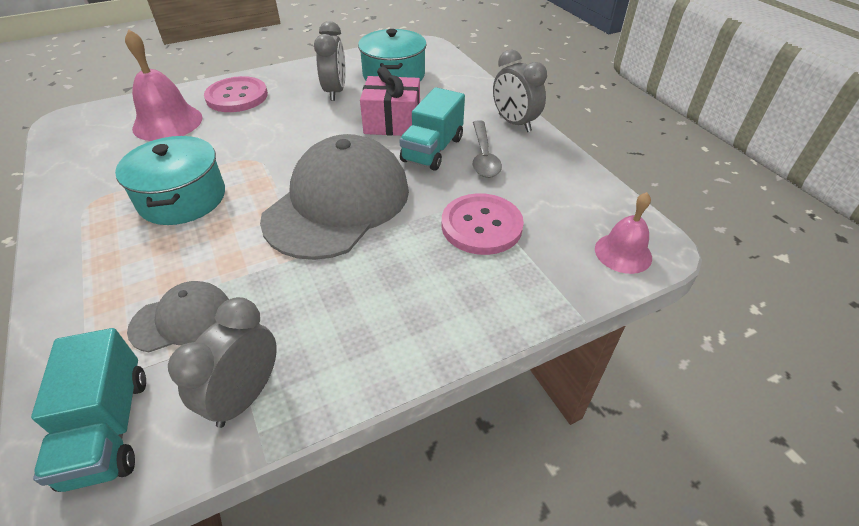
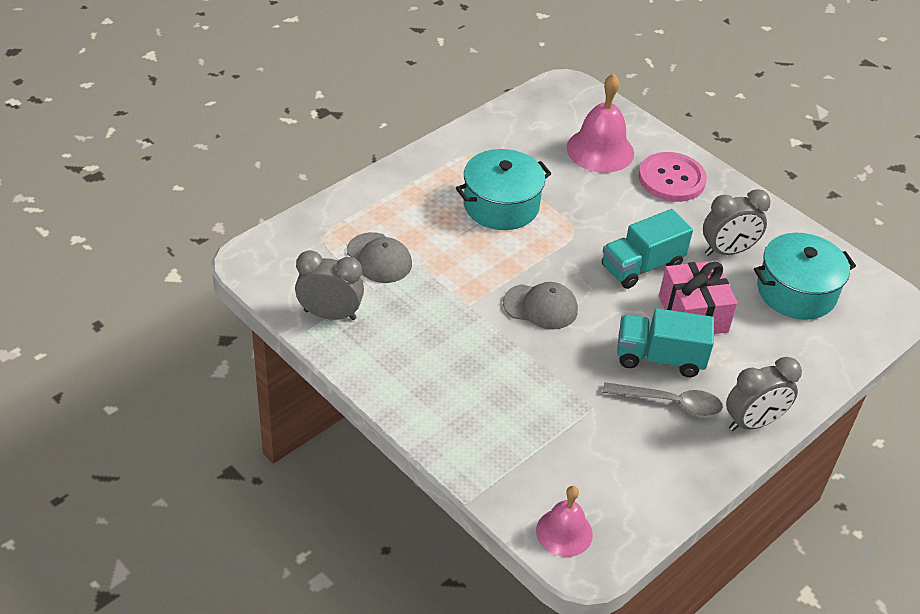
camera: 70 degrees right, 0 degrees up
turquoise truck [31,328,146,492] -> turquoise truck moved to [602,209,693,289]
grey cap [260,134,409,260] -> grey cap [503,282,578,330], size x0.48
pink button [441,193,524,255] -> none
grey spoon [473,120,502,178] -> grey spoon turned 150 degrees counterclockwise [603,382,723,416]
grey clock [493,49,547,132] -> grey clock turned 150 degrees counterclockwise [726,357,802,431]

